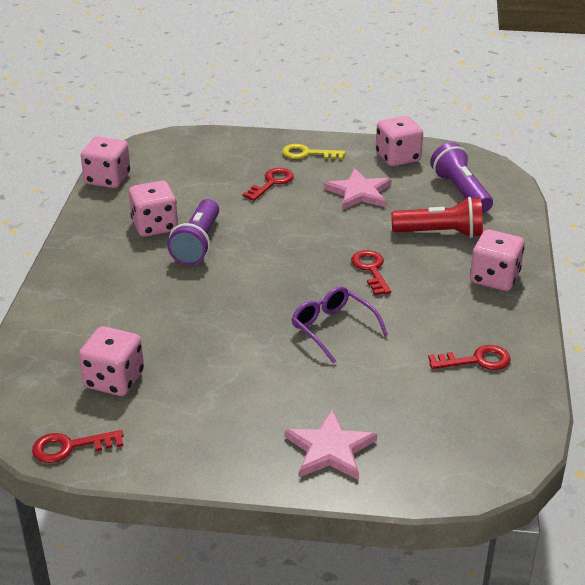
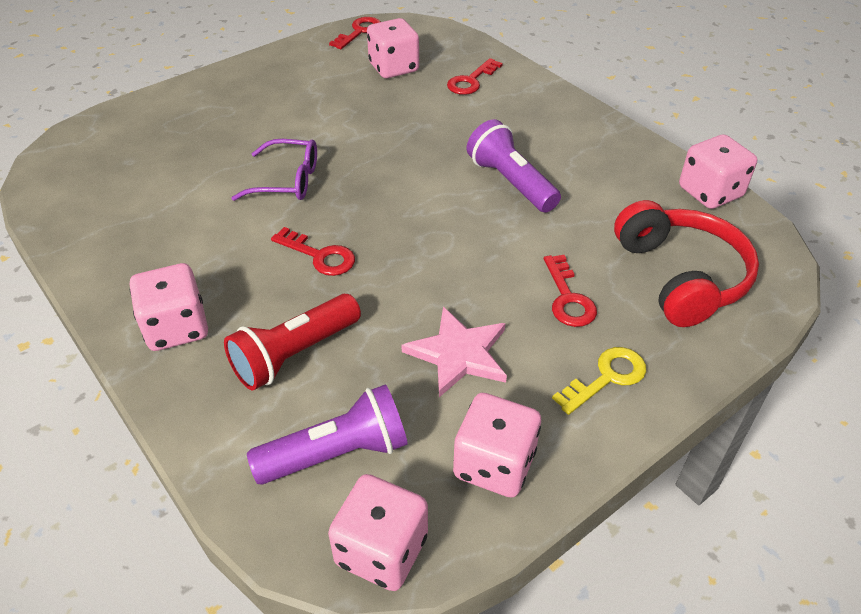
camera: 135 degrees right, 10 degrees up
pink dice [129,181,178,237] -> pink dice moved to [328,474,428,591]
pink star [285,410,377,480] -> none
red key [428,345,511,370] -> red key moved to [447,58,503,95]
purple flashlight [430,142,493,213] -> purple flashlight turned 45 degrees counterclockwise [247,384,408,485]
none -> red headphones [614,200,759,327]

